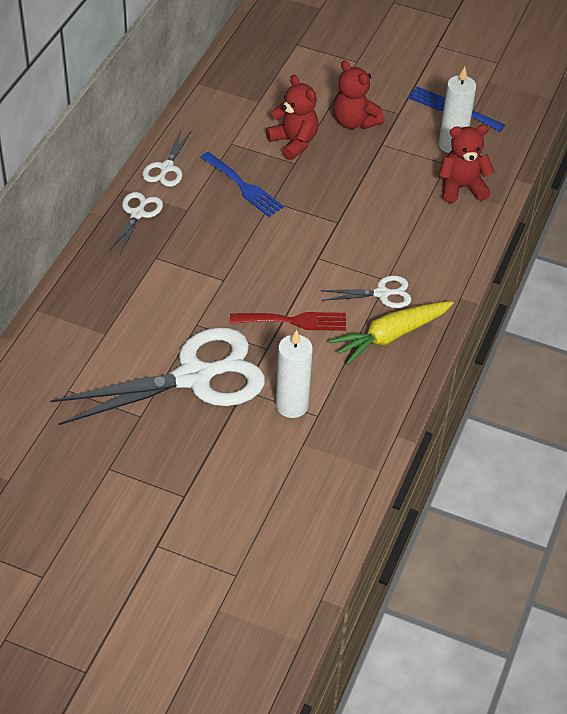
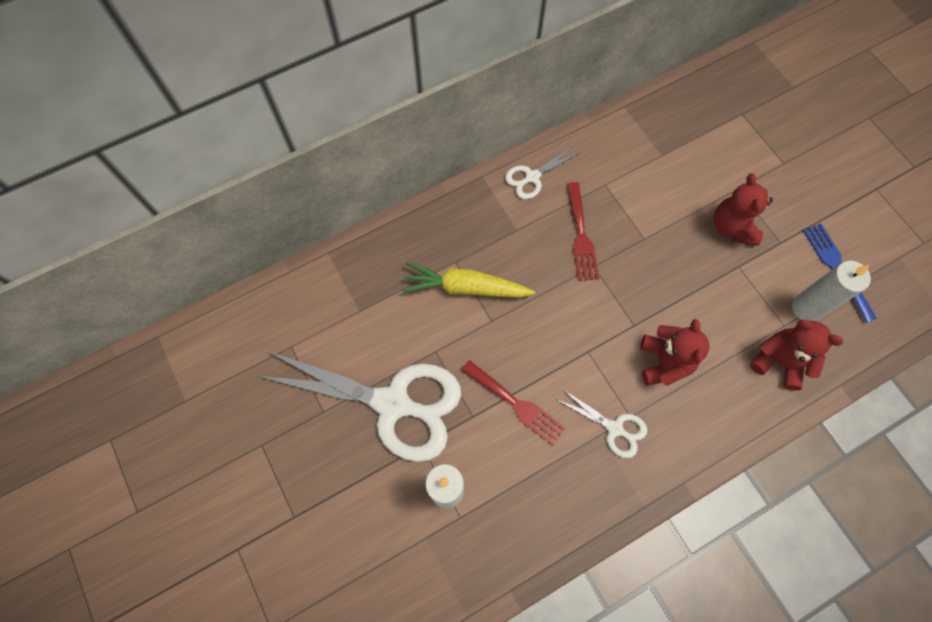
camera: 40 degrees right, 20 degrees up
white scissors [109,192,163,254] -> none
blue fork [200,152,284,217] -> red fork [567,182,599,281]
red teddy bear [266,75,319,160] -> red teddy bear moved to [640,319,709,386]
yellow carrot [329,301,454,365] -> yellow carrot moved to [402,262,535,298]

